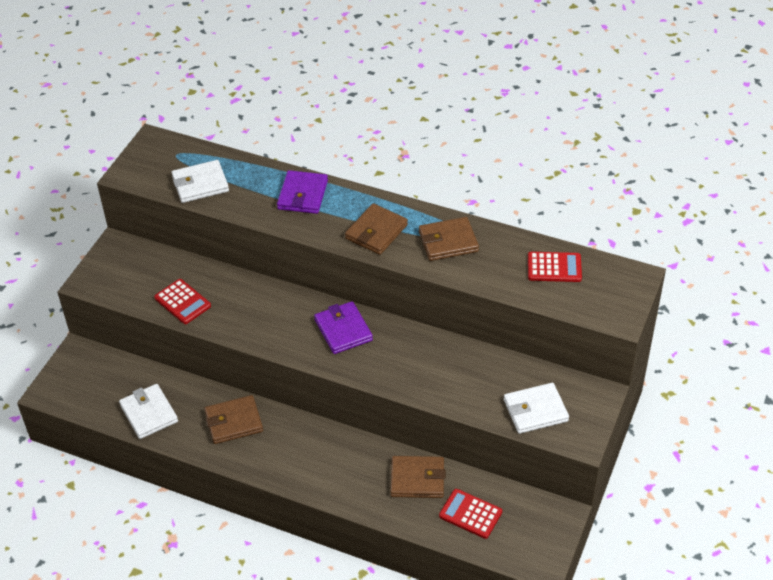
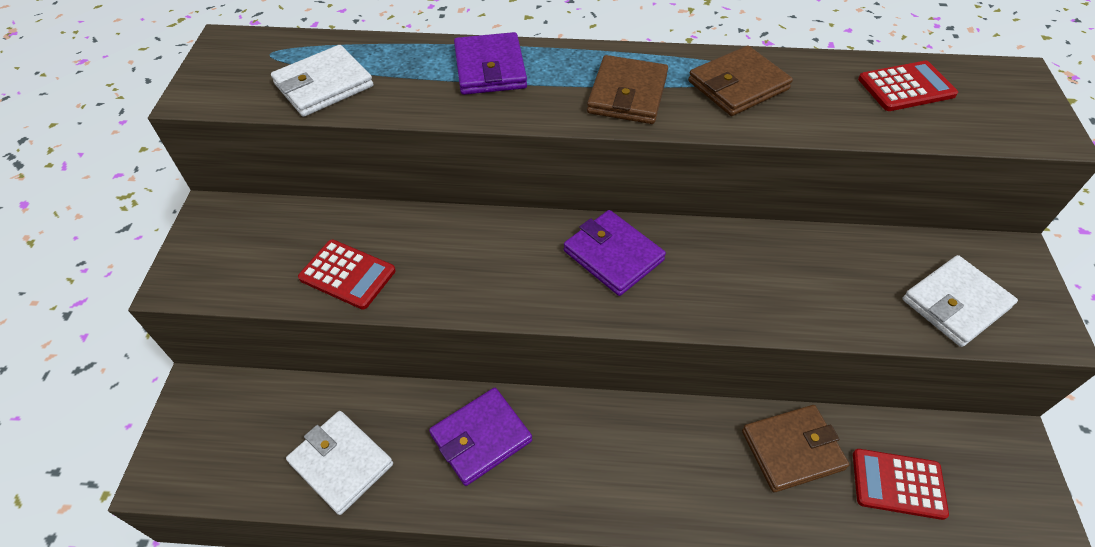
camera: 20 degrees left, 5 degrees up
brown wallet [204,395,263,444] -> purple wallet [429,388,532,486]

